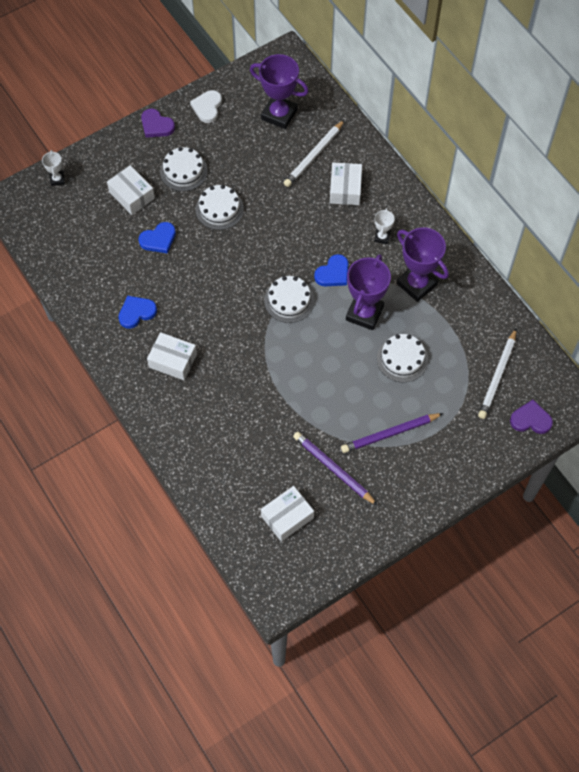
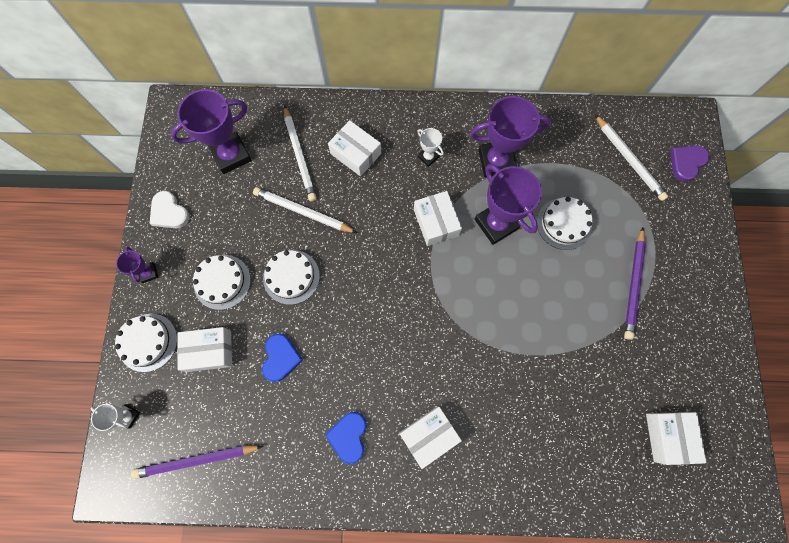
camera: 55 degrees left, 10 degrees up
purple heart [141,109,175,138] -> purple trophy [116,247,158,283]
white cake [264,276,314,323] -> white cake moved to [115,314,177,372]
purple pencil [293,431,378,506] -> purple pencil moved to [131,445,263,479]
blue heart [314,254,349,286] -> white box [414,191,462,246]
none -> white pencil [253,187,357,233]

